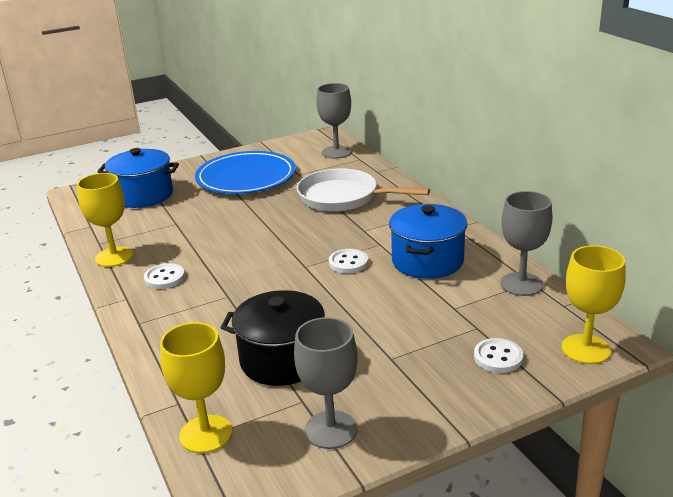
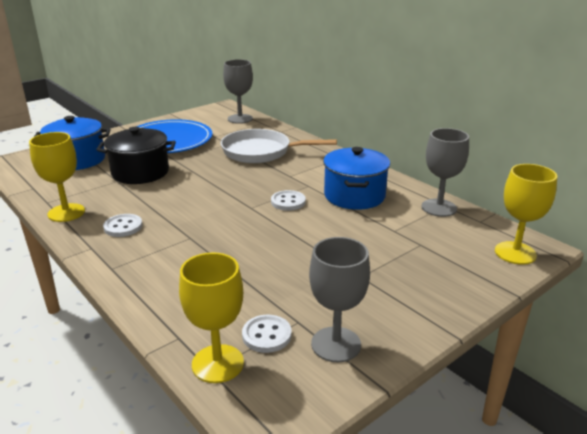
camera: 15 degrees left, 0 degrees up
black pot [220,290,325,386] -> black pot moved to [96,127,176,184]
white button [474,338,523,373] -> white button moved to [242,315,292,353]

